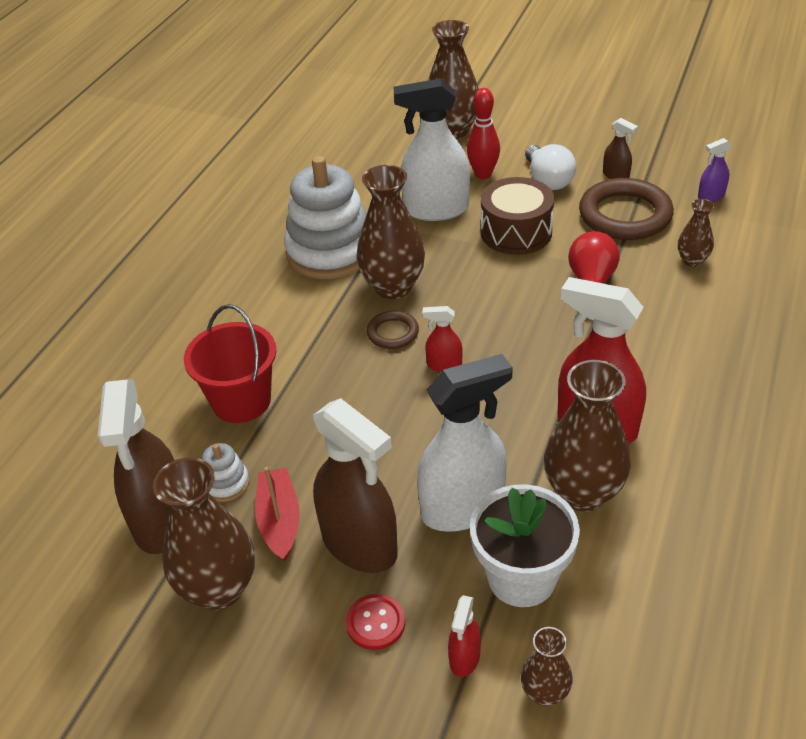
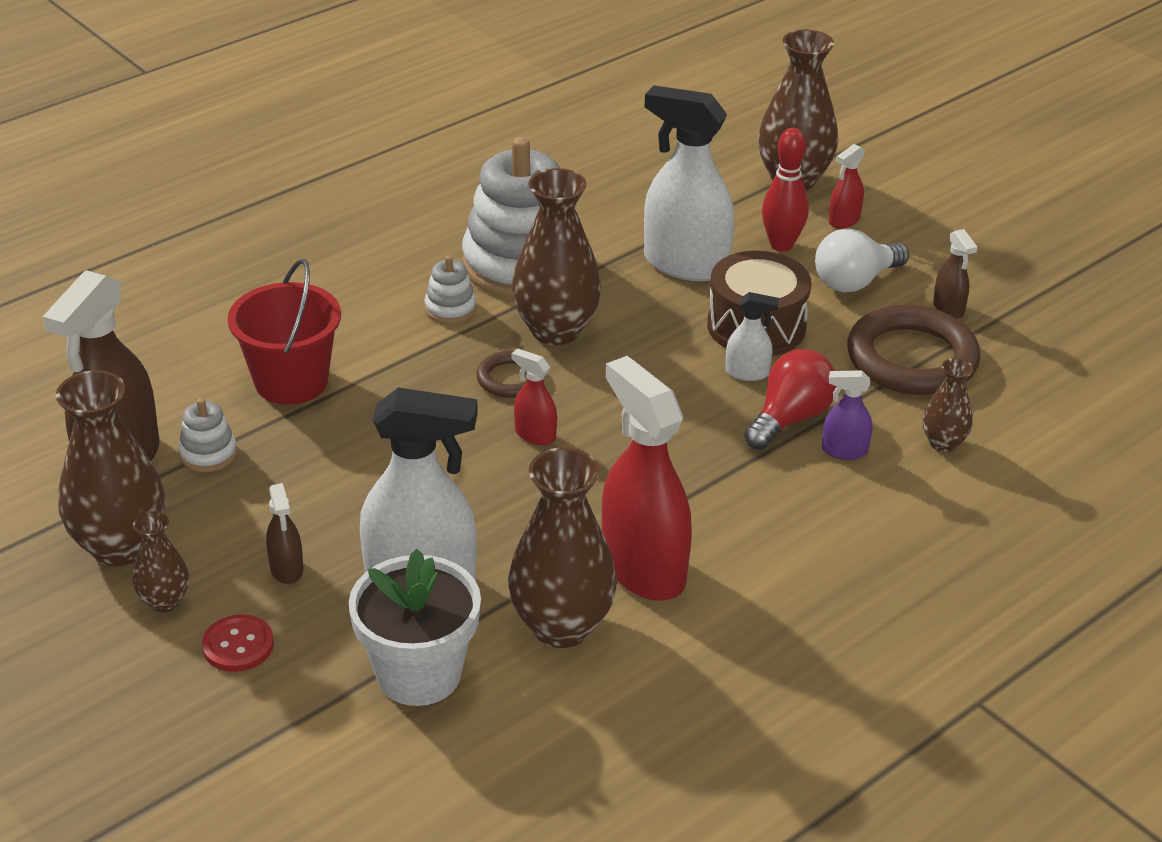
camera: 25 degrees right, 5 degrees down
red boat [255,467,299,562] -> none
brown spray bottle [313,398,398,573] -> brown spray bottle [266,483,303,584], size x0.46
red spray bottle [448,595,481,677] -> red spray bottle moved to [829,144,865,229]
brown vase [521,627,573,706] -> brown vase moved to [132,511,189,612]
white light bulb [525,144,576,190] -> white light bulb turned 45 degrees clockwise [815,228,909,292]
purple spray bottle [698,138,732,202] -> purple spray bottle moved to [822,370,873,460]
none -> white stacking toy [424,255,476,324]
none -> white spray bottle [725,292,779,381]

